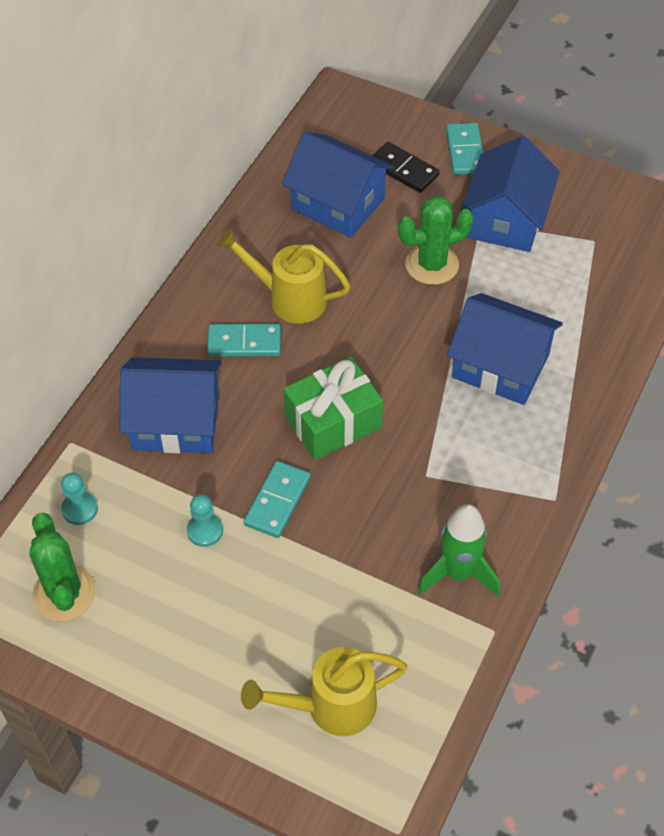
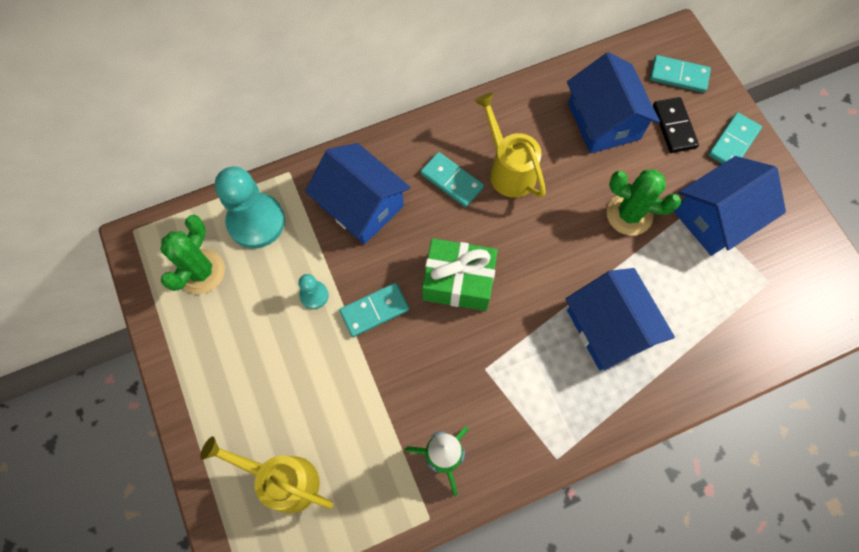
camera: 40 degrees right, 15 degrees up
turquoise pawn [61,473,98,525] -> turquoise pawn [215,167,285,248], size x2.08
none -> turquoise domino [650,55,711,93]

